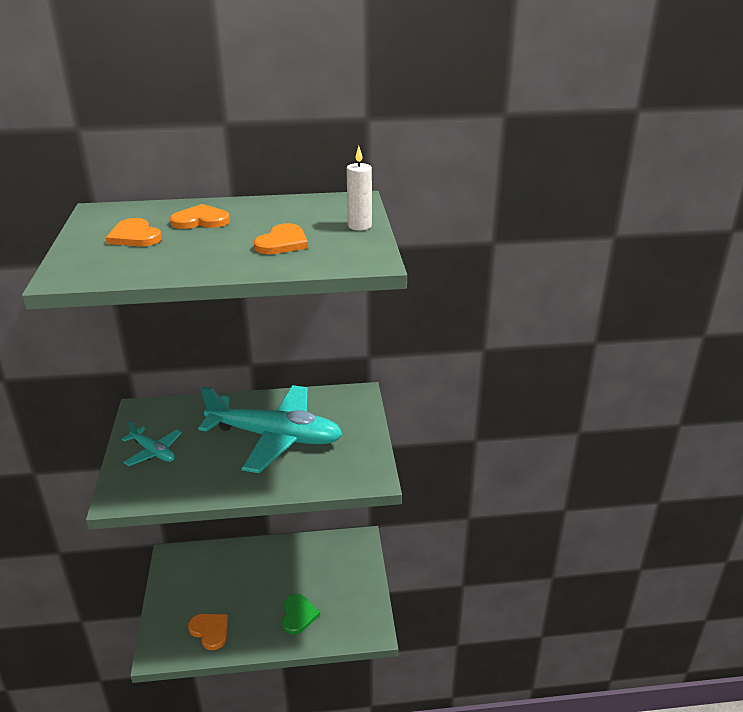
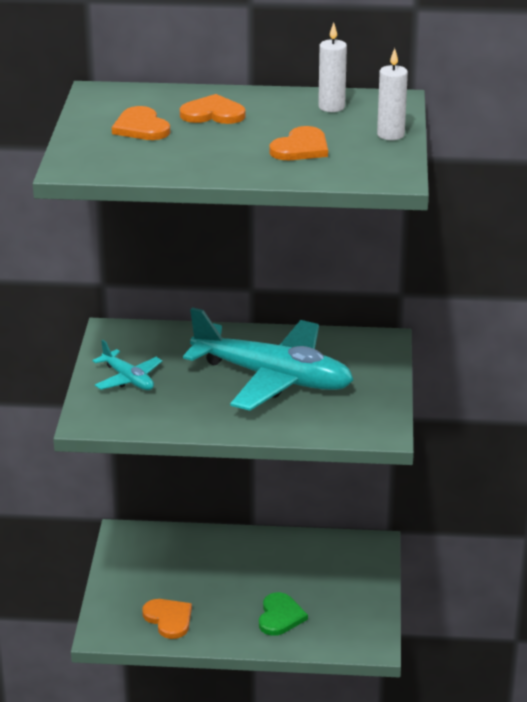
camera: 10 degrees right, 0 degrees up
none -> white candle [318,23,347,112]

